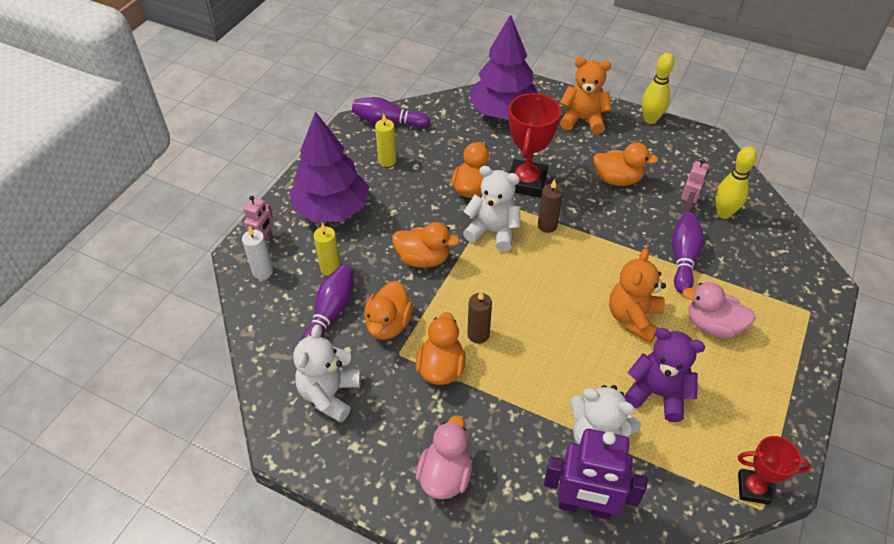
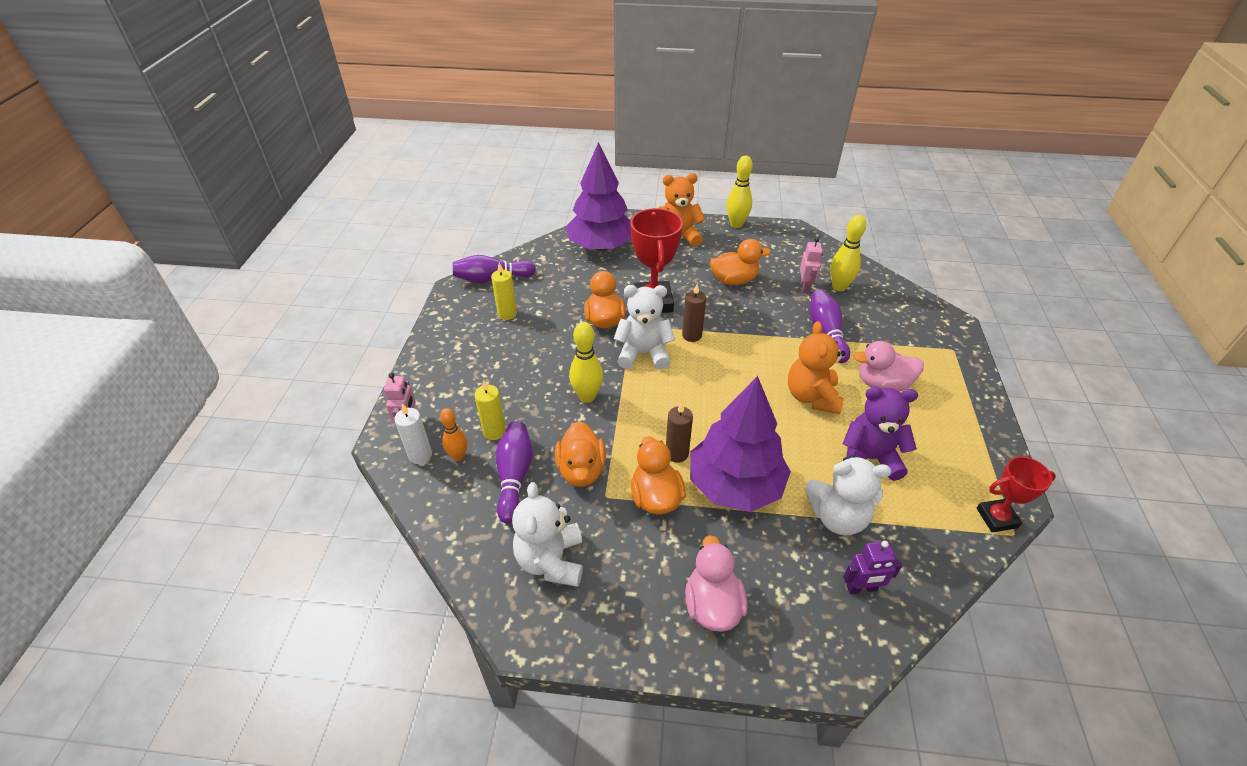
camera: 20 degrees left, 5 degrees down
purple tree [289,111,369,223] -> purple tree moved to [690,376,791,512]
orange duck [392,222,460,268] -> yellow bowling pin [569,322,603,403]
purple robot [544,429,648,520] -> purple robot [843,541,902,594], size x0.53
none -> orange bowling pin [440,408,467,461]

